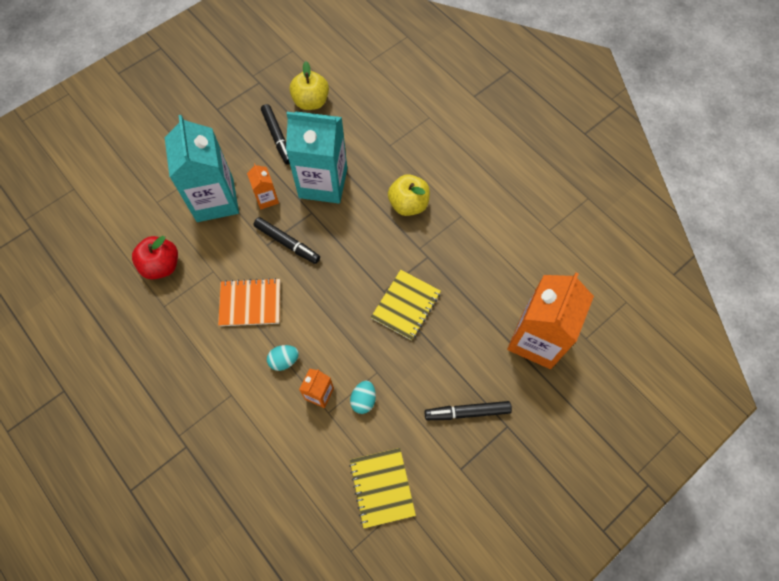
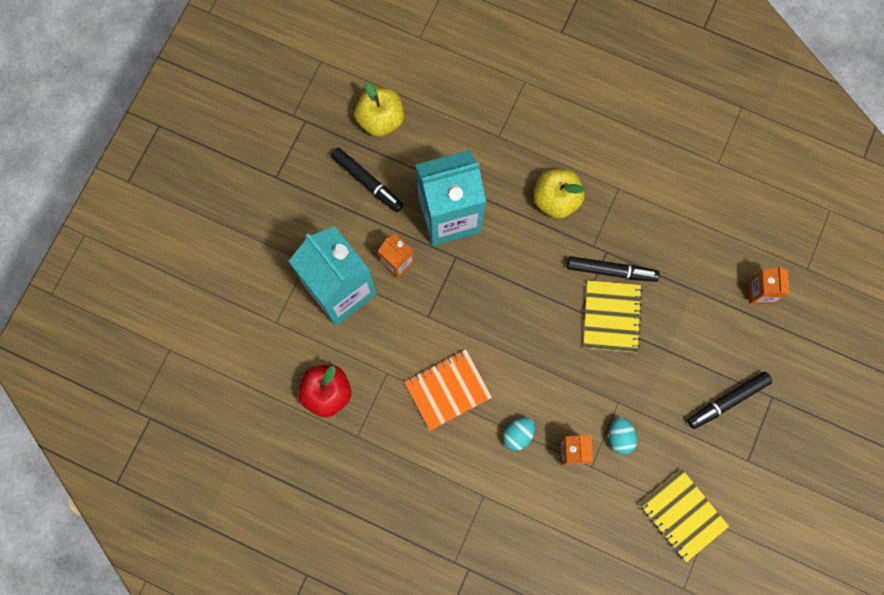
camera: 25 degrees left, 10 degrees up
black marker [253,217,320,264] -> black marker moved to [567,256,660,282]
orange carton [507,272,594,369] -> orange carton [748,266,789,305], size x0.46

